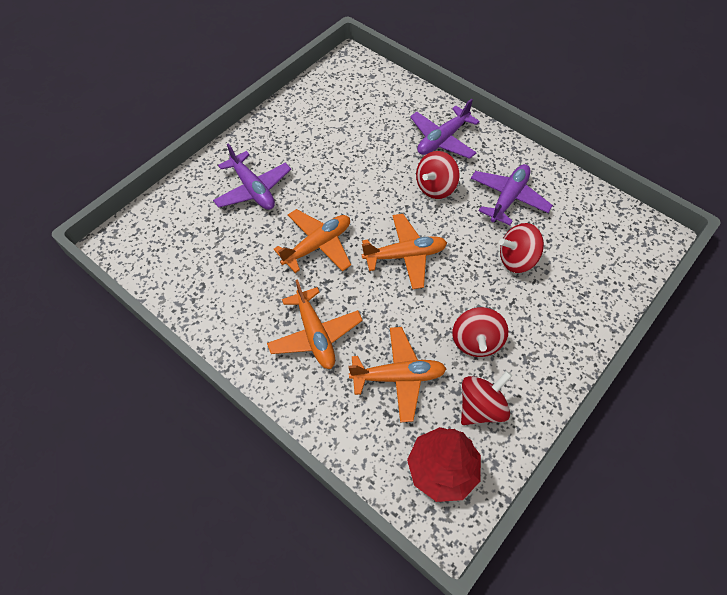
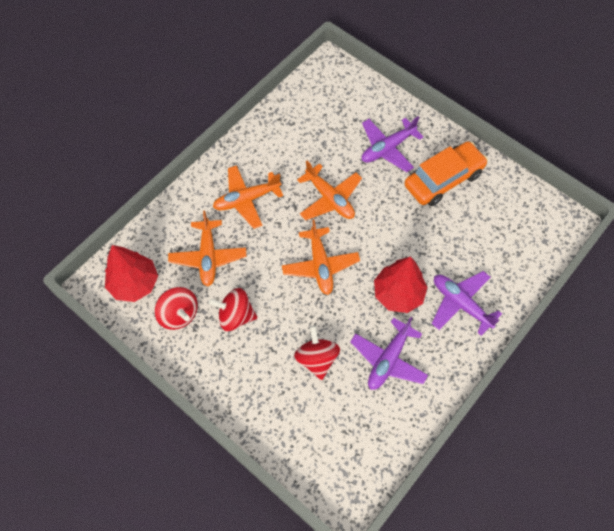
camera: 90 degrees right, 5 degrees up
red spinning top [416,151,460,199] -> red tree [374,256,428,313]
purple plane [471,164,553,225] -> purple plane turned 90 degrees clockwise [350,317,428,390]
none -> orange car [404,141,488,206]

